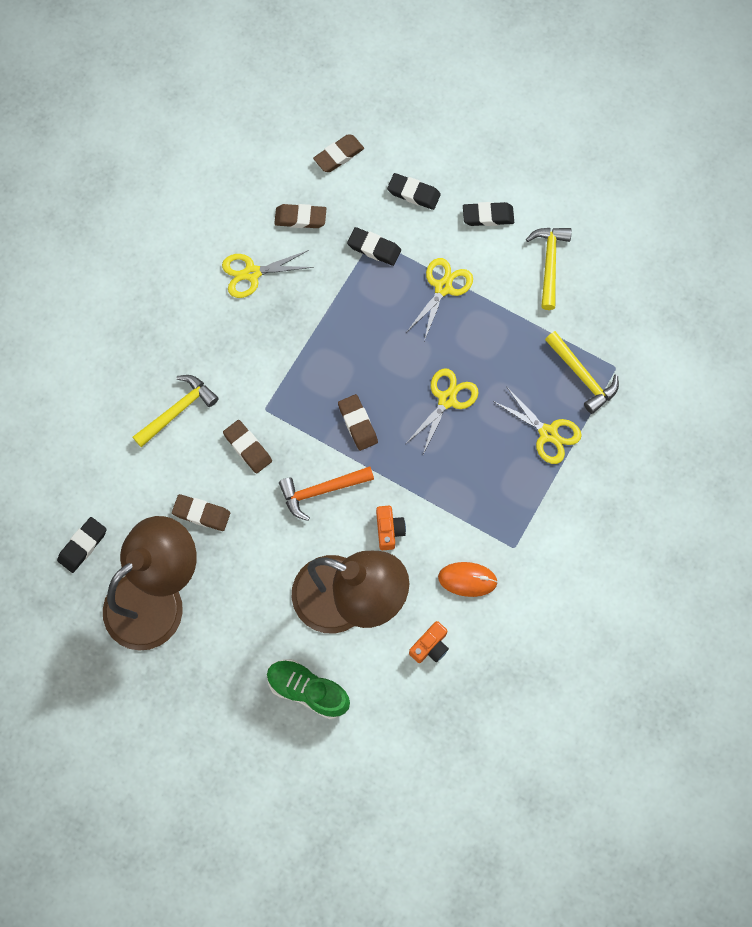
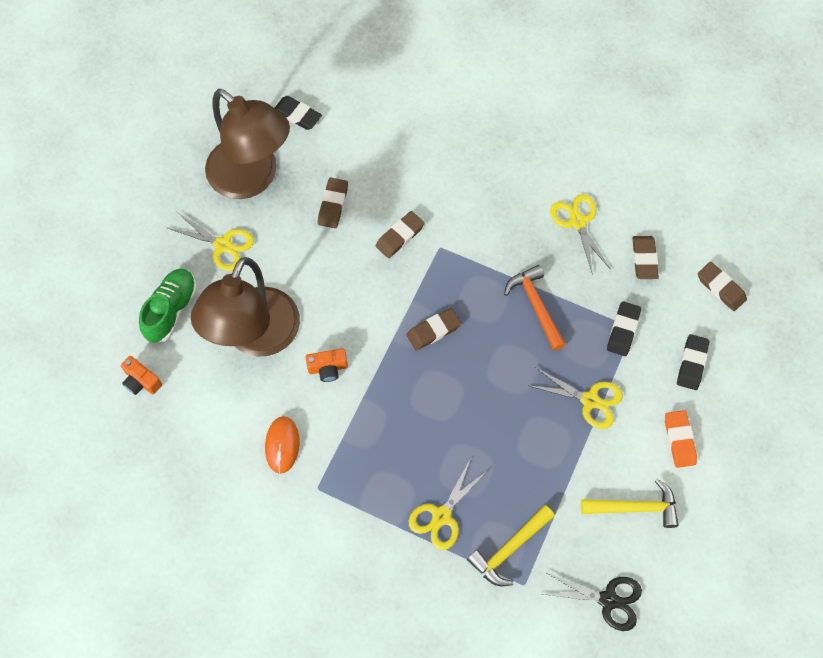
camera: 85 degrees right, 5 degrees down
yellow hammer [133,375,219,447] -> none
orange hammer [279,466,374,521] -> orange hammer moved to [504,265,566,351]
yellow scissors [407,368,479,454] -> yellow scissors moved to [168,212,254,271]
orange camera [409,621,449,663] -> orange camera moved to [121,356,162,395]
black eraser [463,202,514,226] -> orange eraser [665,410,697,468]
none -> black scissors [544,572,642,631]

